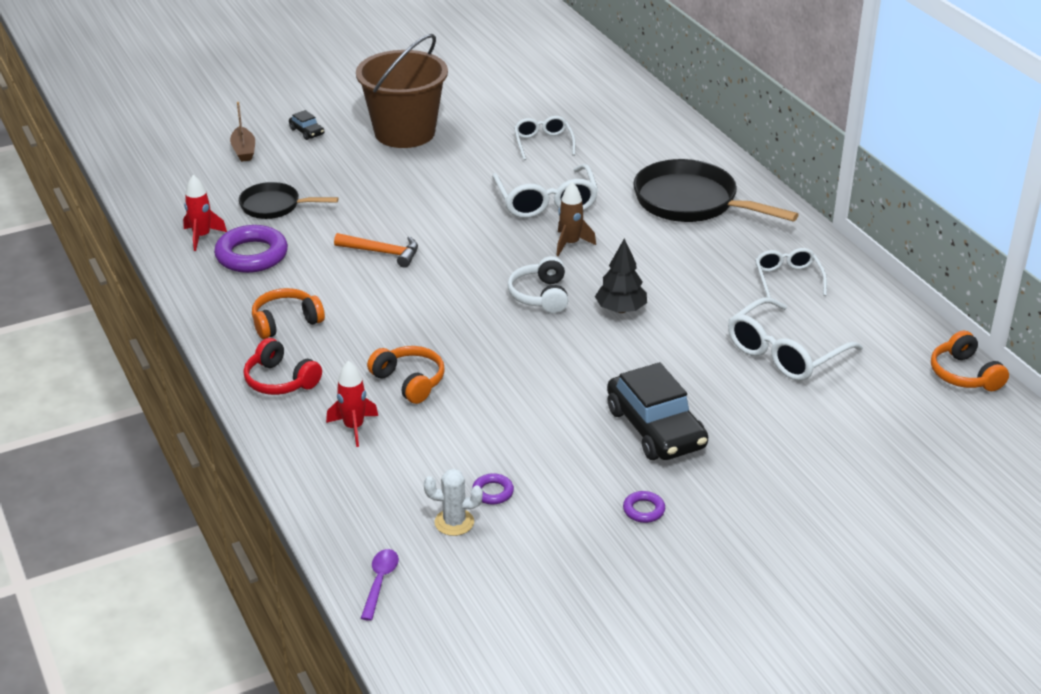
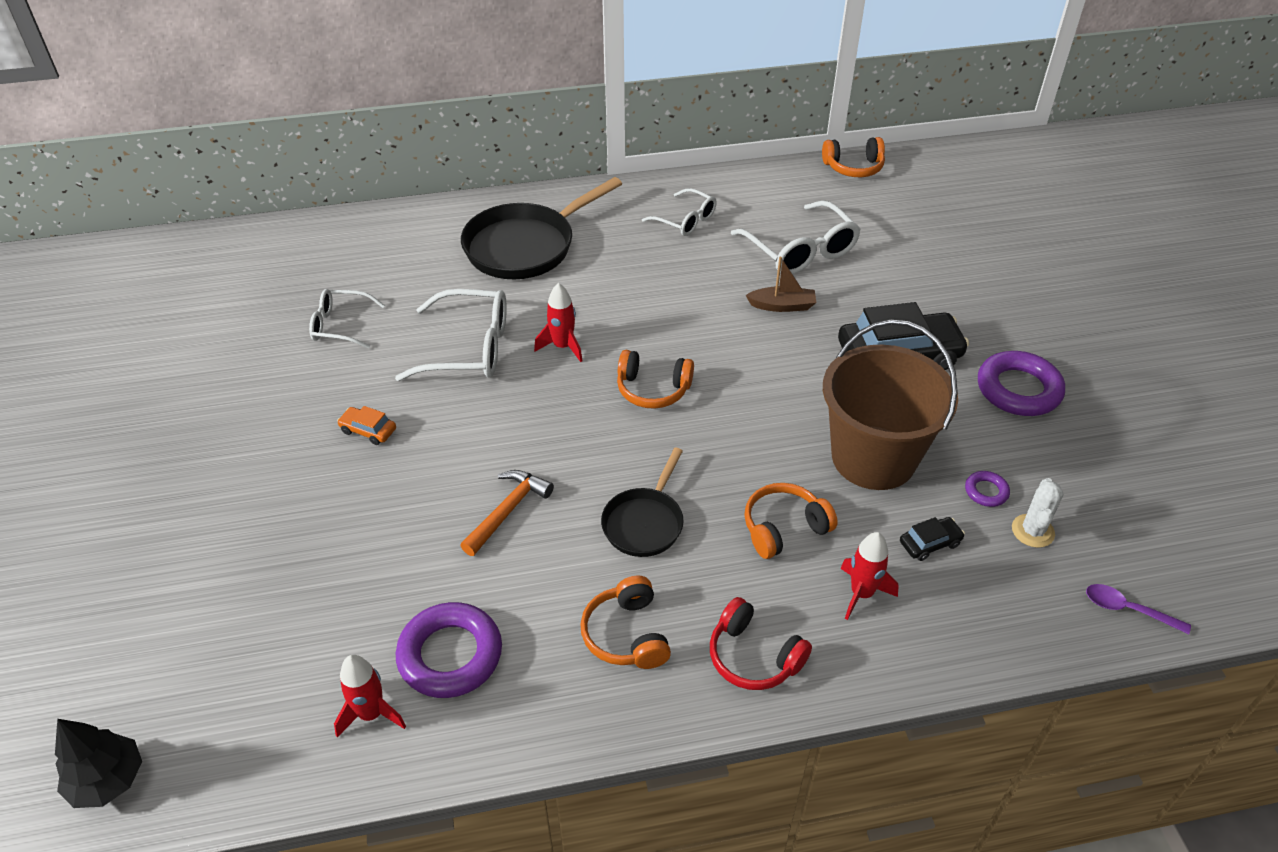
camera: 75 degrees left, 10 degrees up
brown boat [230,102,255,162] -> brown boat moved to [746,257,816,312]
black pan [239,182,338,219] -> black pan moved to [601,448,684,557]
red headphones [244,338,322,395] -> red headphones turned 75 degrees clockwise [710,597,812,690]
black car [289,110,324,140] -> black car moved to [900,517,965,561]
brown bucket [356,34,448,148] -> brown bucket moved to [823,320,958,490]
white headphones [507,256,568,313] -> orange headphones [617,350,694,409]
brown rocket [556,182,596,256] -> red rocket [534,283,583,362]
black tree [595,238,647,313] -> black tree moved to [55,719,142,808]
purple ring [623,491,665,523] -> purple ring [978,351,1065,416], size x2.11
white glasses [755,248,827,298] -> white glasses turned 150 degrees counterclockwise [642,188,717,236]
none -> orange car [337,406,396,445]

